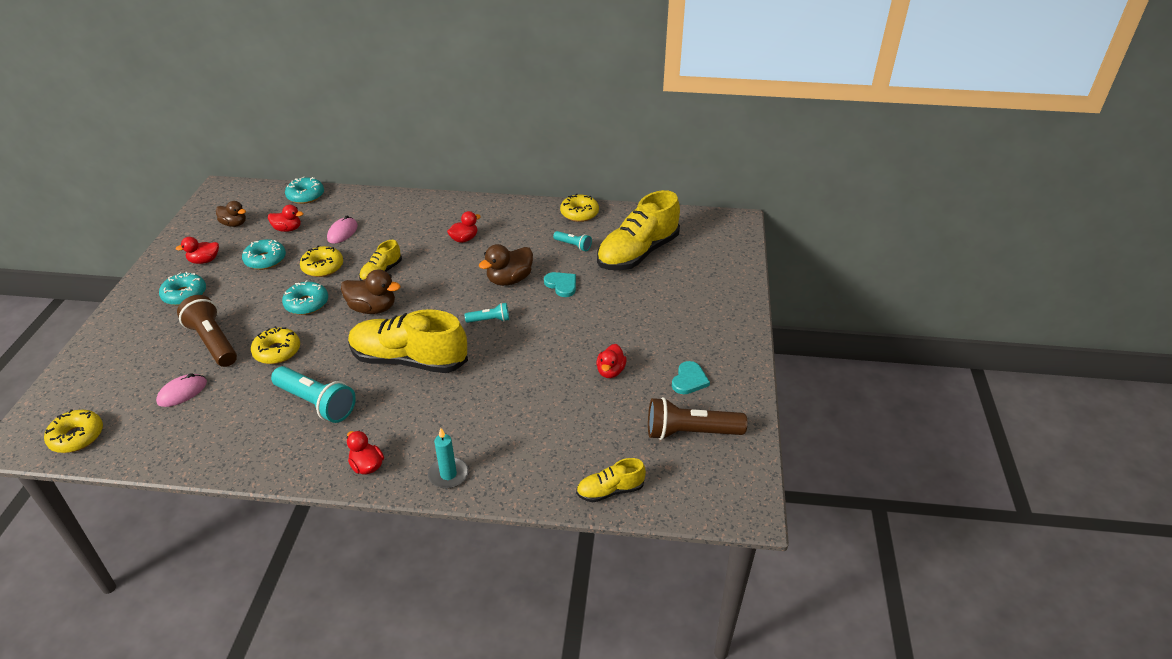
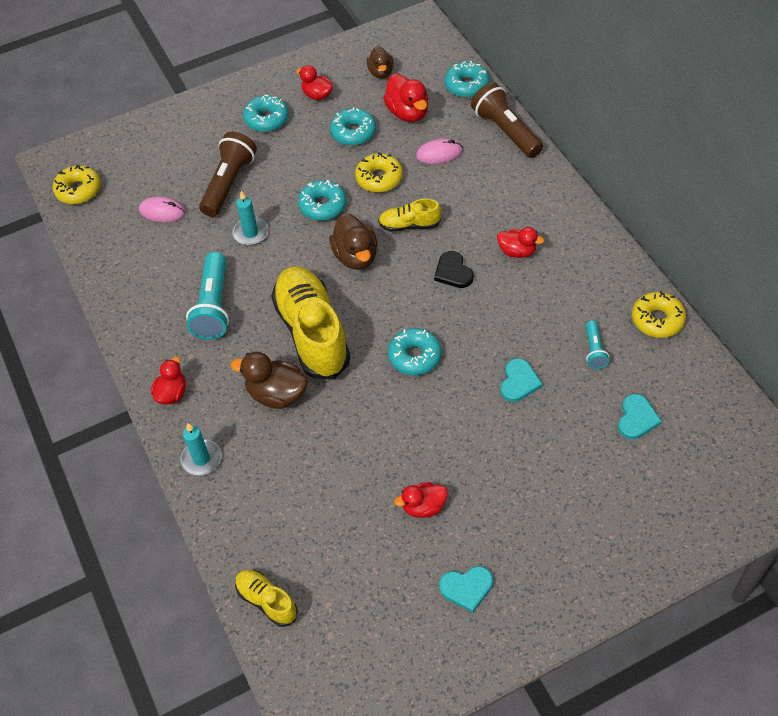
camera: 60 degrees right, 15 degrees up
yellow donut [251,326,300,364] -> turquoise candle [232,191,268,245]
red duck [268,205,303,232] -> red duck [383,74,428,122], size x1.52
turquoise flashlight [465,303,509,323] -> turquoise donut [388,328,441,375]
brown duck [479,244,533,286] -> brown duck moved to [231,351,308,409]
yellow shoe [597,190,680,270] -> turquoise heart [618,394,662,439]
brown flashlight [648,397,747,440] -> brown flashlight moved to [471,82,543,158]
none -> black heart [434,251,474,288]

